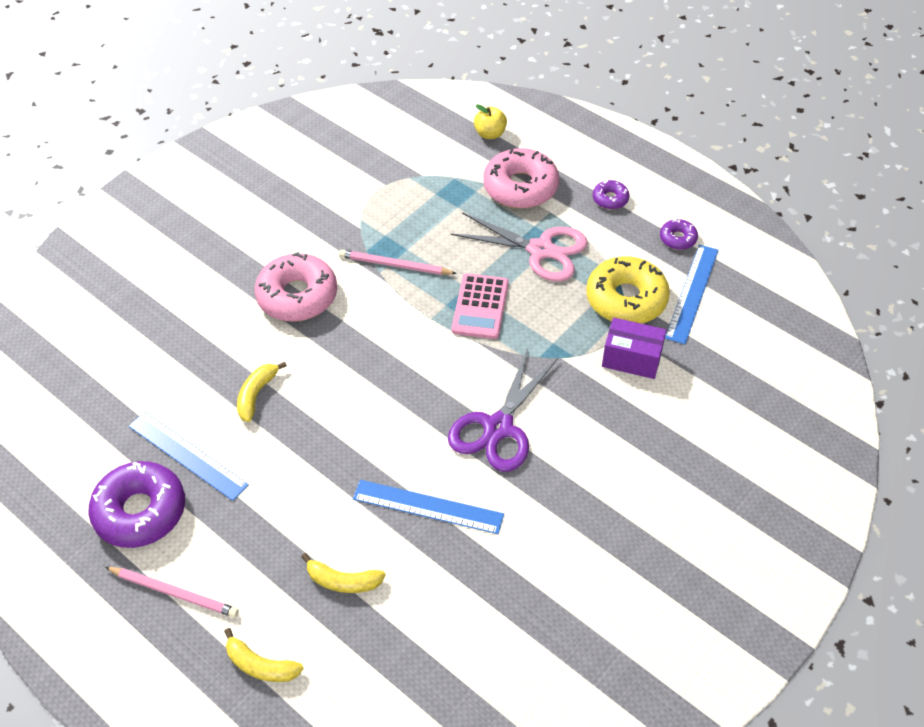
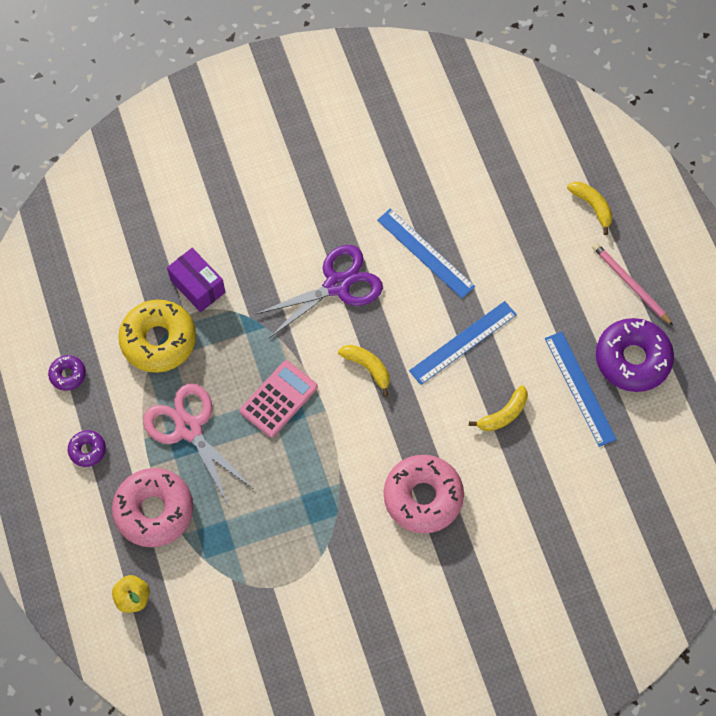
camera: 150 degrees left, 15 degrees up
yellow banana [301,553,386,593] -> yellow banana moved to [338,345,390,397]
pink pencil [339,250,457,275] -> none
blue ruler [665,245,719,345] -> blue ruler moved to [409,301,517,385]

